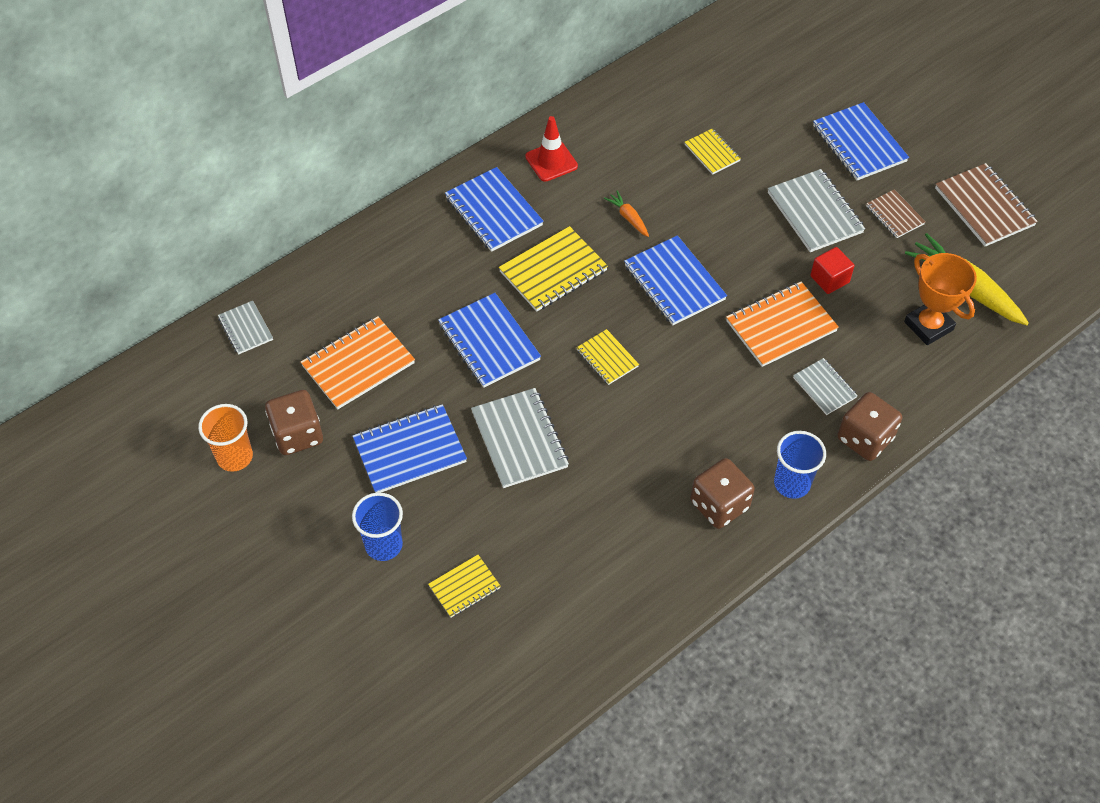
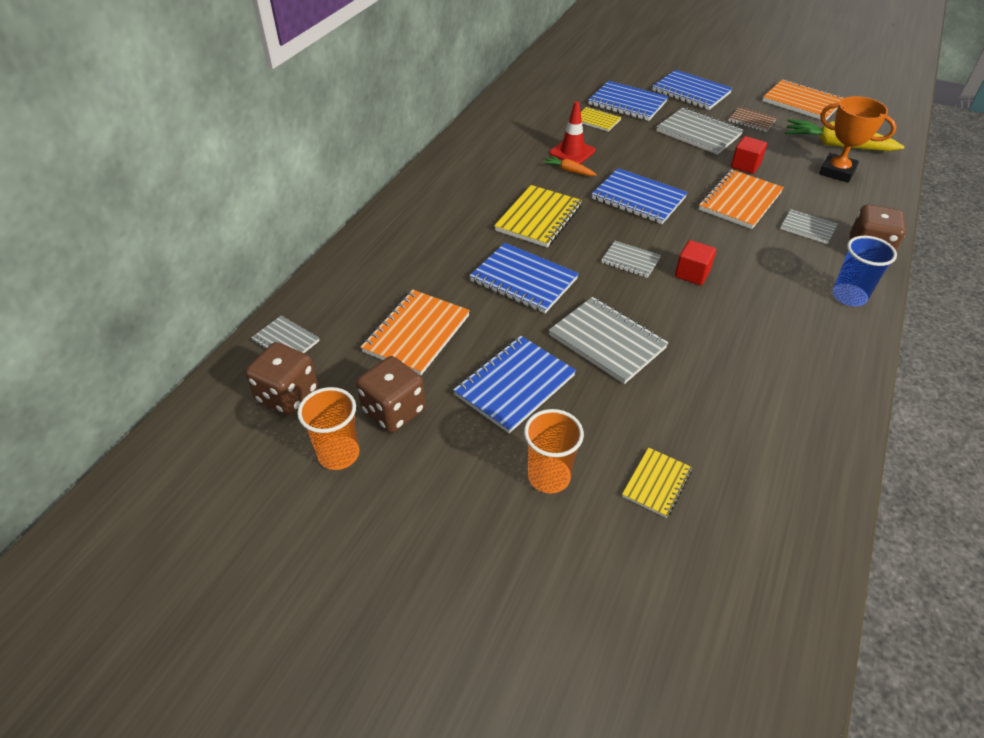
camera: 25 degrees left, 10 degrees down
blue cup [352,492,403,561] -> orange cup [524,409,584,493]
blue notebook [445,167,544,252] -> blue notebook moved to [588,81,668,121]
red traffic cone [525,116,578,182] -> red traffic cone moved to [549,101,595,164]
yellow notebook [576,329,639,385] -> grey notebook [601,241,661,278]
brown dice [690,458,755,529] -> brown dice moved to [245,342,318,416]
brown notebook [935,163,1038,247] -> orange notebook [763,79,844,120]
none -> red cube [675,240,716,285]

